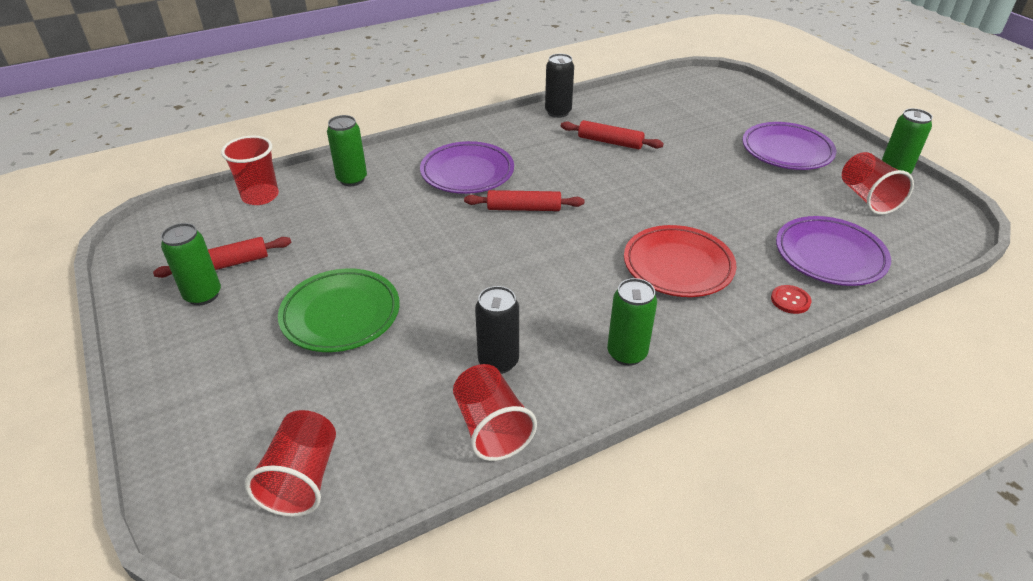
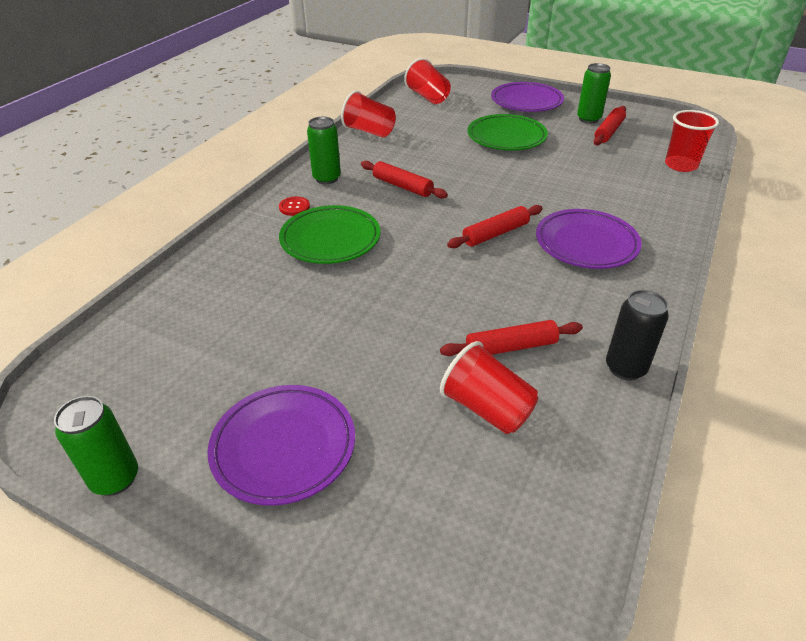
camera: 145 degrees right, 0 degrees up
green can [327,115,367,186] -> none
black can [475,286,519,374] -> none
red plate [624,225,736,297] -> green plate [279,205,380,264]
red button [771,285,811,314] -> red button moved to [279,196,310,216]
purple plate [776,216,891,286] -> purple plate moved to [491,82,564,112]
red cup [842,152,914,215] -> red cup moved to [440,341,538,434]
none -> red rolling pin [361,161,448,199]

